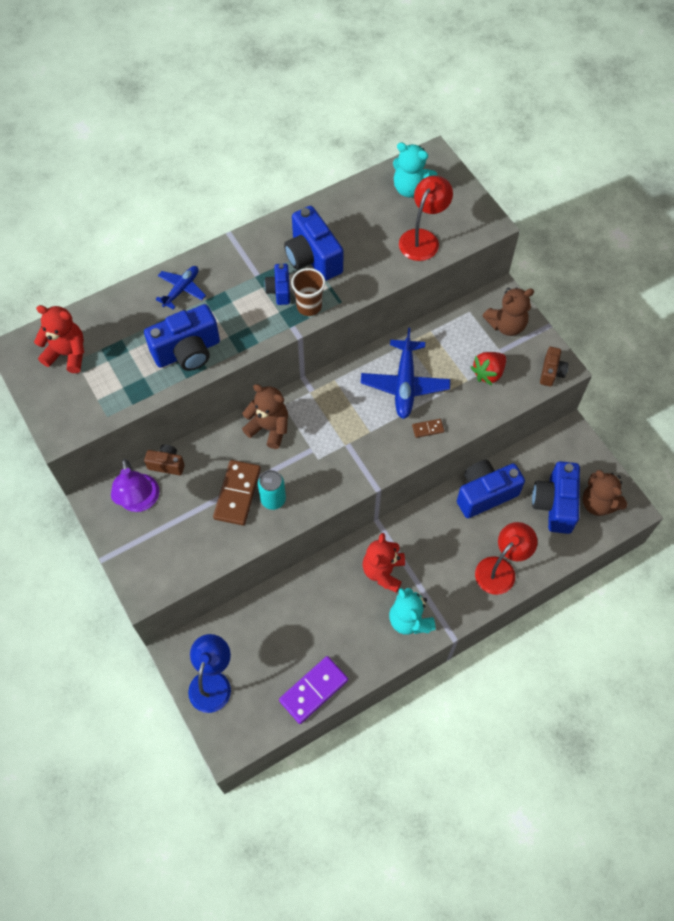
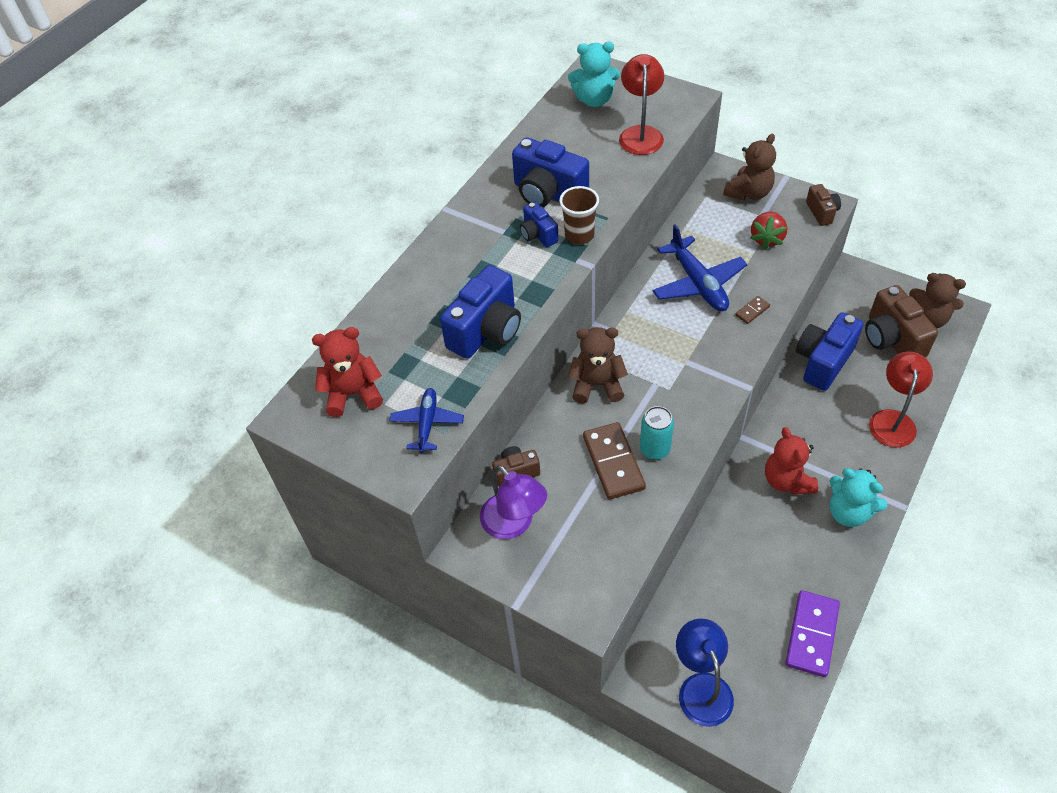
camera: 25 degrees left, 10 degrees down
blue plane [155,266,206,310] -> blue plane moved to [389,388,464,453]
blue camera [532,461,580,534] -> brown camera [865,285,938,358]

